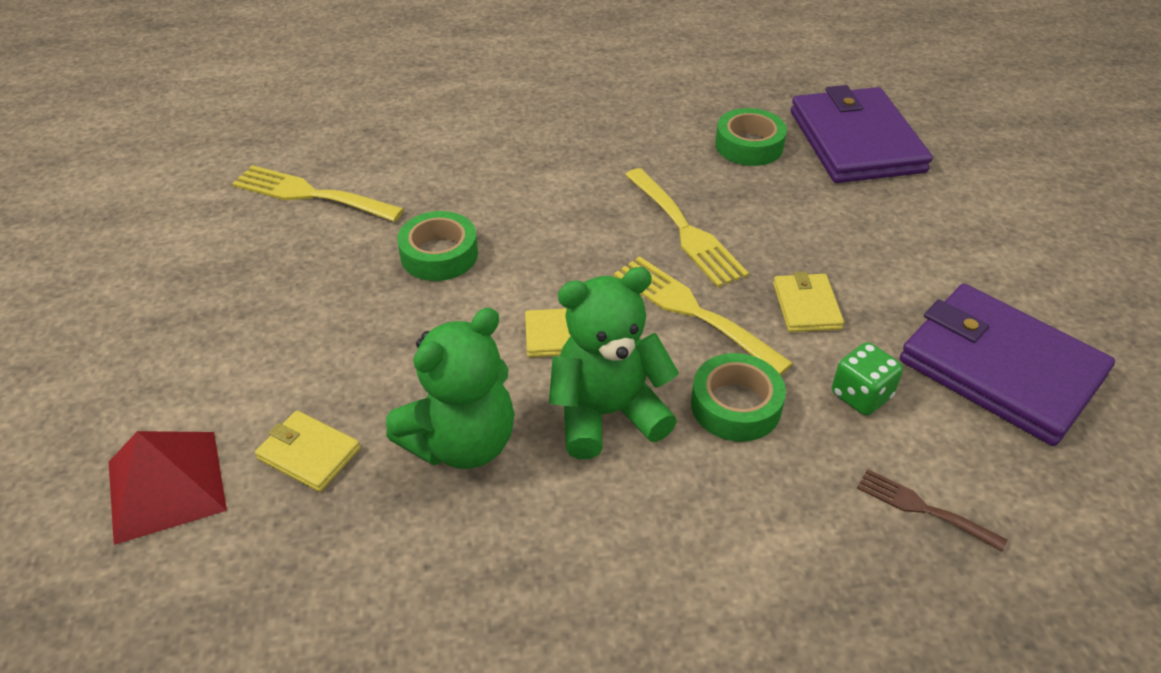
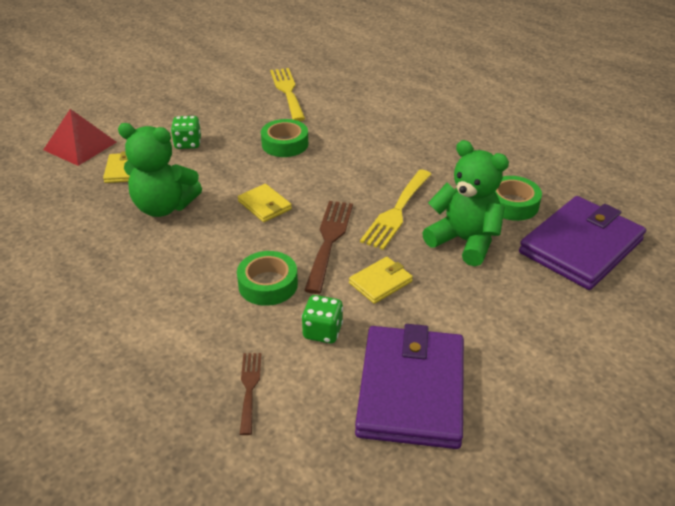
camera: 55 degrees right, 5 degrees down
green teddy bear [549,267,679,459] -> green teddy bear moved to [422,140,509,266]
yellow fork [614,256,793,375] -> brown fork [304,201,353,294]
none -> green dice [171,116,201,149]

